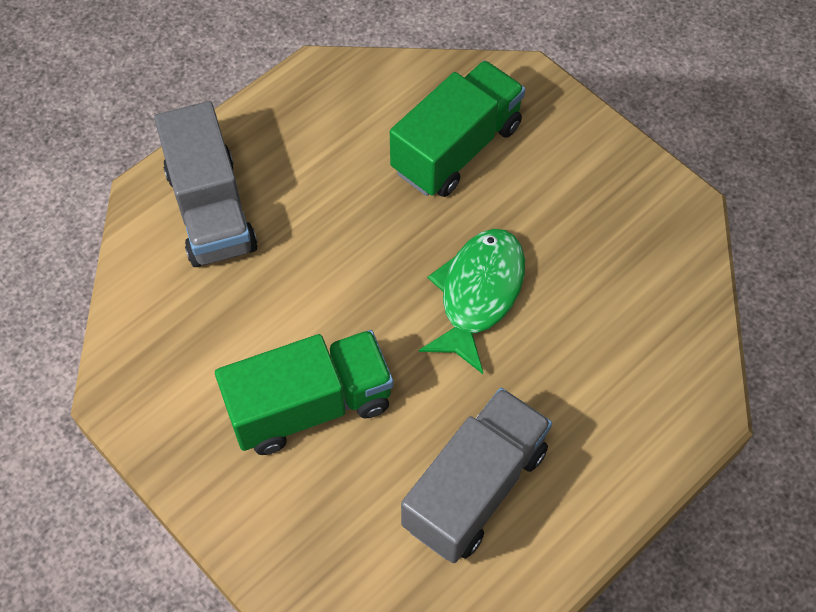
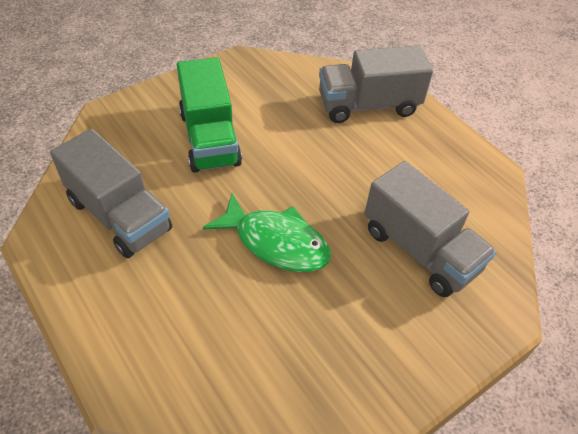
camera: 95 degrees right, 10 degrees down
green truck [390,60,526,197] -> grey truck [364,161,496,297]

